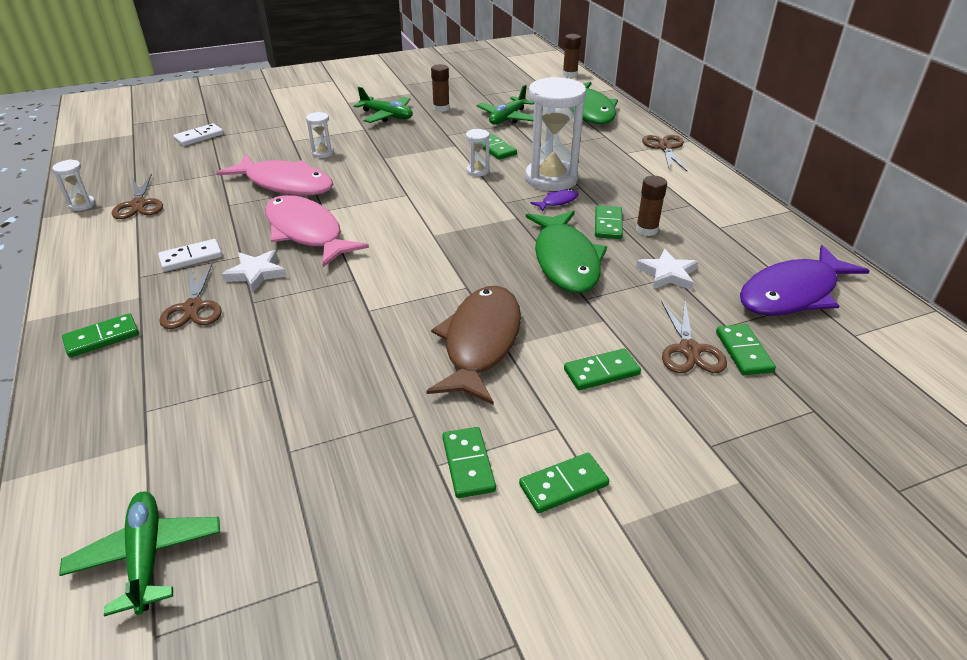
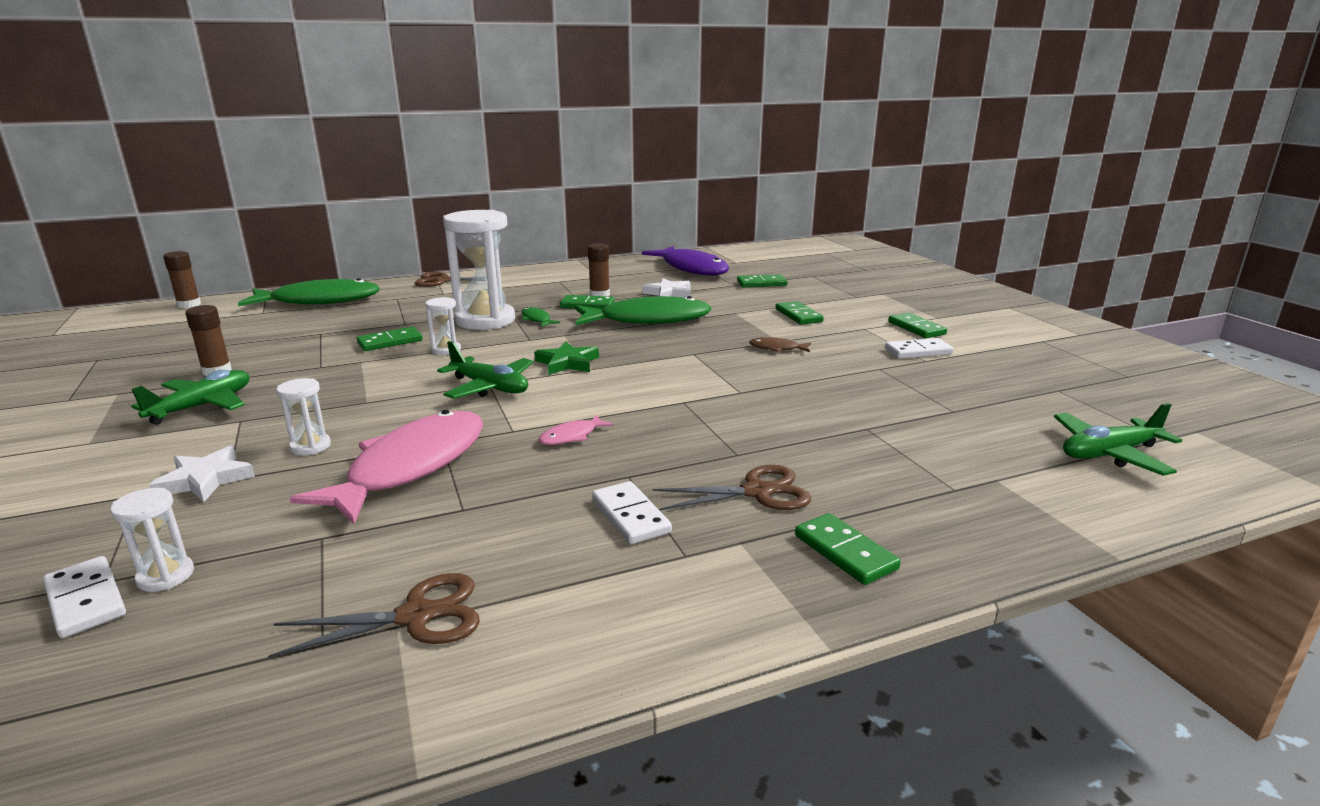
camera: 90 degrees left, 15 degrees down
white hourglass [52,159,95,211] -> white hourglass moved to [110,488,194,592]
white star [222,250,287,292] -> white star moved to [149,446,255,502]
pink fish [265,195,369,267] -> pink fish [539,414,614,445], size x0.41
brown fish [426,286,521,405] -> brown fish [749,337,811,352], size x0.41
green domino [442,427,496,498] -> white domino [885,338,954,359]
green plane [477,85,534,125] -> green plane moved to [437,341,533,399]
purple fish [531,189,579,212] -> green fish [521,307,560,327]
brown scissors [661,300,727,373] -> none
none -> green star [534,341,599,375]

